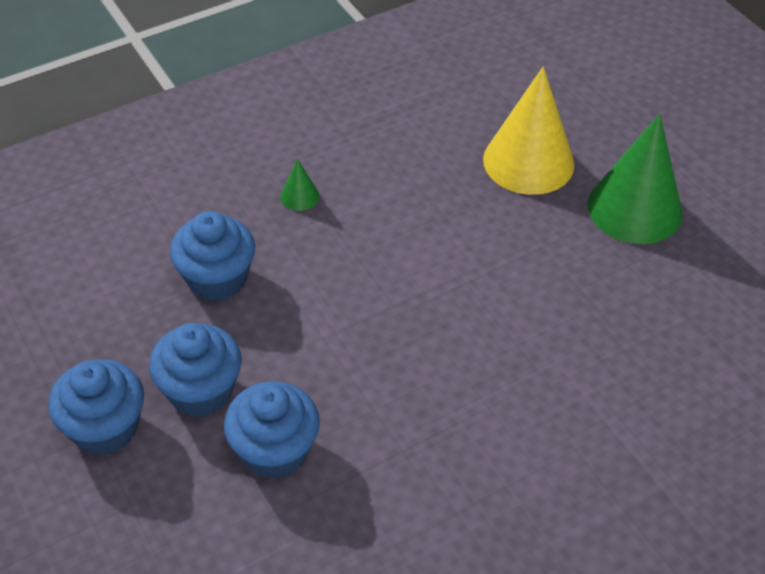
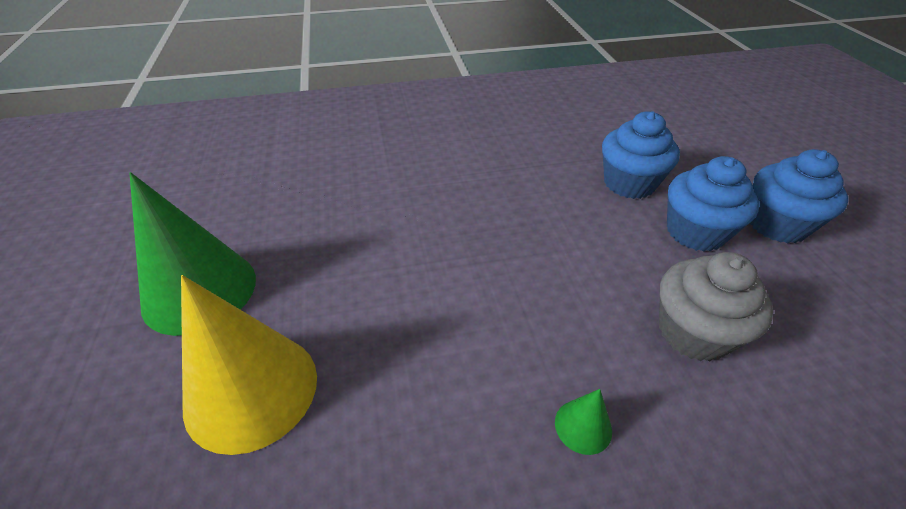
camera: 160 degrees left, 5 degrees down
blue cupcake [170,211,255,301] -> grey cupcake [659,252,773,362]

